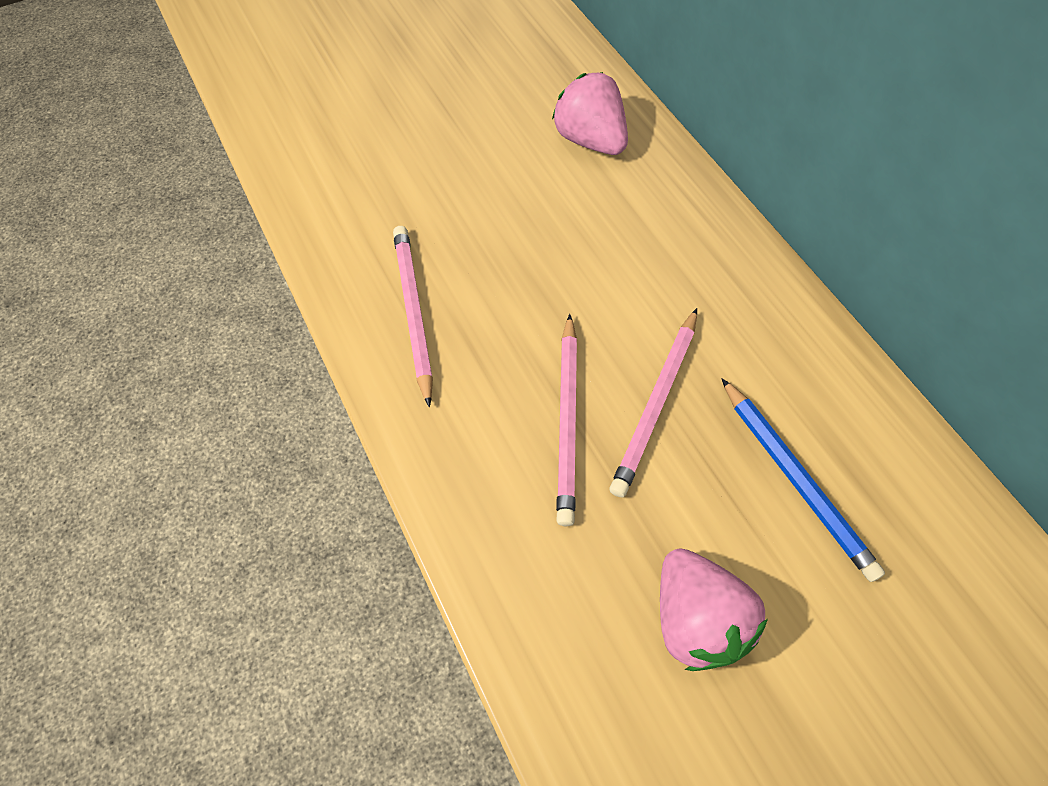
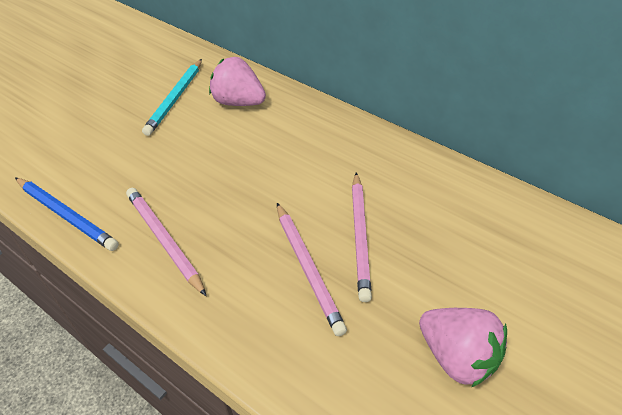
camera: 25 degrees left, 15 degrees down
blue pencil [722,379,885,582] -> blue pencil moved to [15,177,119,251]
none -> turquoise pencil [142,59,202,136]

